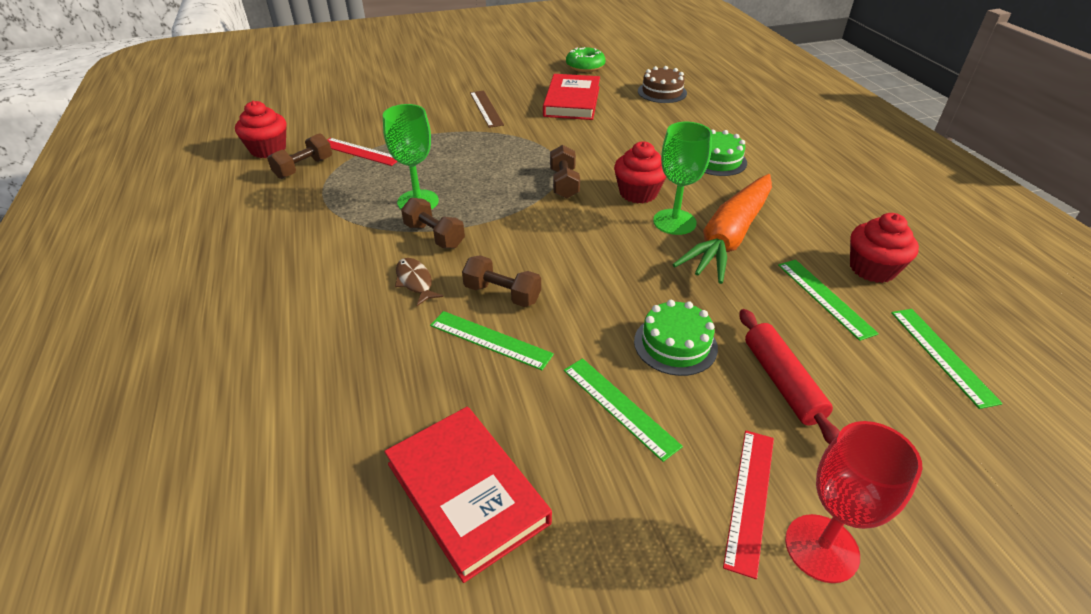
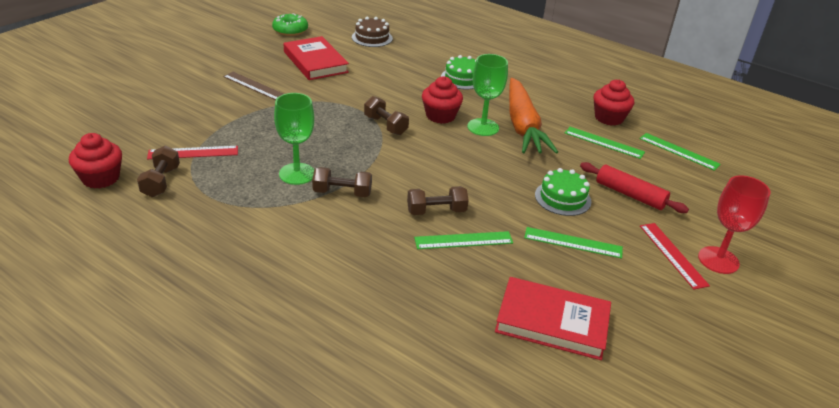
camera: 40 degrees left, 5 degrees down
brown fish [395,258,443,306] -> none

